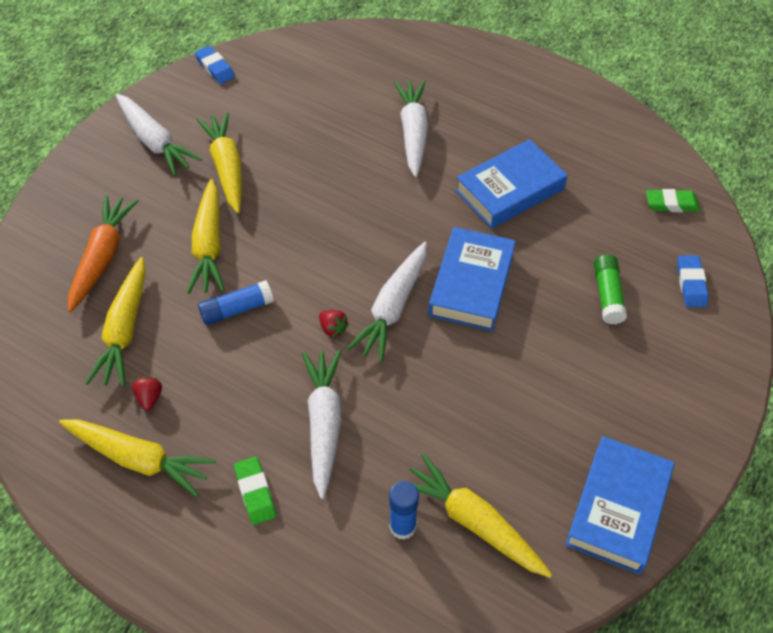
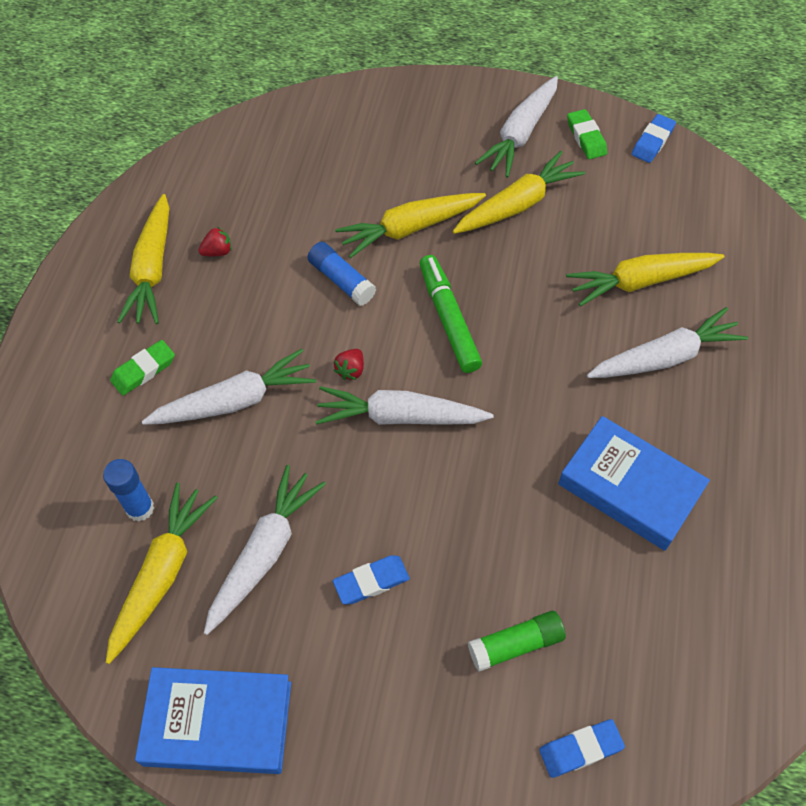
camera: 70 degrees right, 5 degrees up
orange carrot [68,195,139,313] -> none
yellow carrot [85,257,146,387] -> yellow carrot moved to [566,253,725,307]
blue book [428,227,516,331] -> none
green eraser [646,189,700,212] -> green eraser moved to [567,109,607,159]
none -> white carrot [204,465,326,635]
none -> blue eraser [333,555,410,604]
none -> green marker [419,255,482,373]

